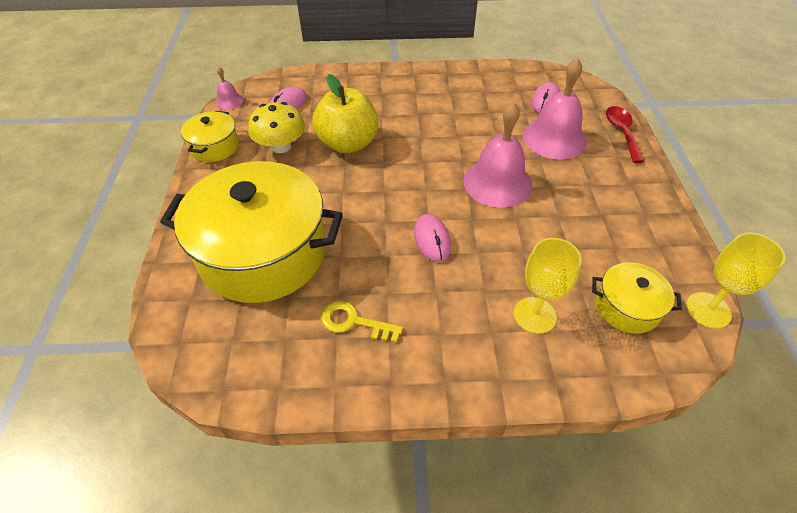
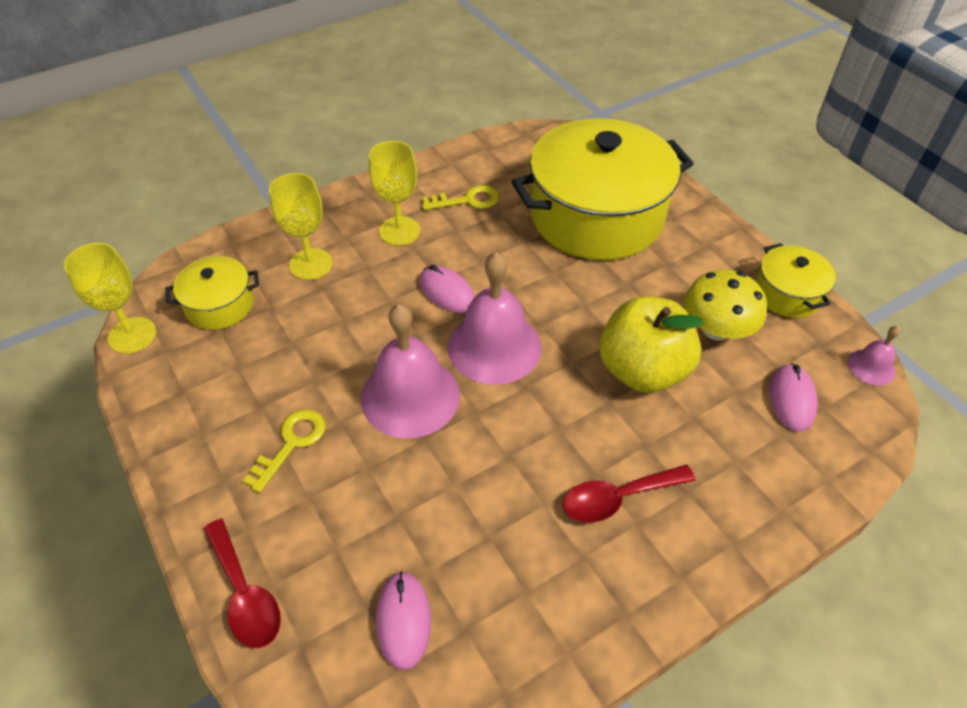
camera: 150 degrees right, 0 degrees up
pink bell [523,58,587,160] -> pink bell moved to [448,252,542,385]
none -> yellow key [243,409,326,493]
none -> yellow goblet [369,141,420,246]
none -> red spoon [563,465,696,523]

